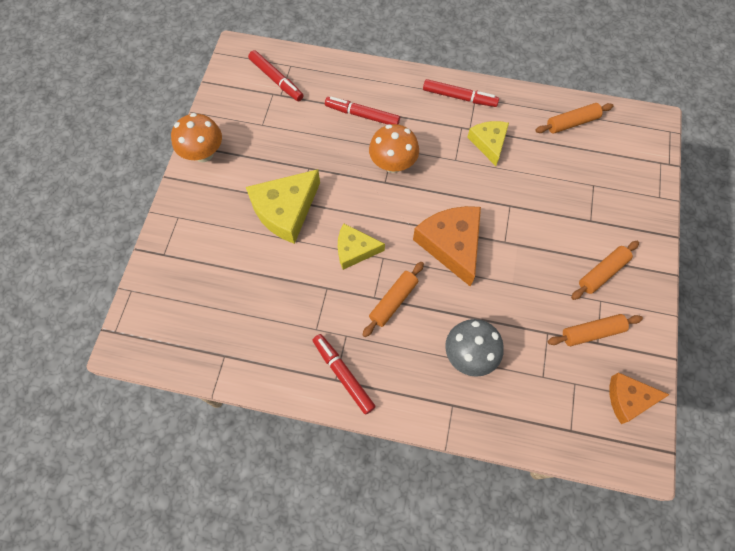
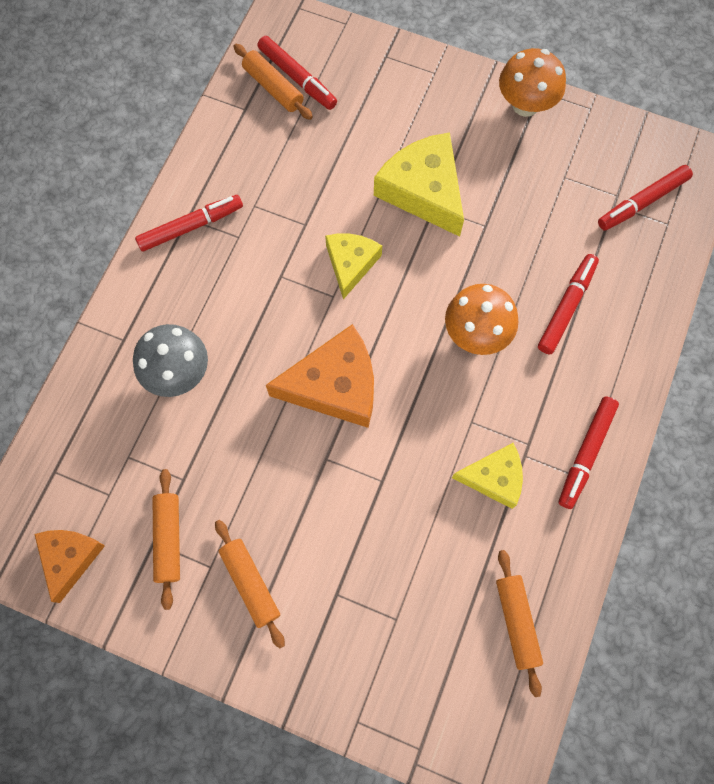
camera: 100 degrees right, 5 degrees up
orange rolling pin [363,262,424,337] -> orange rolling pin moved to [233,44,313,120]
none -> red marker [257,36,337,110]

